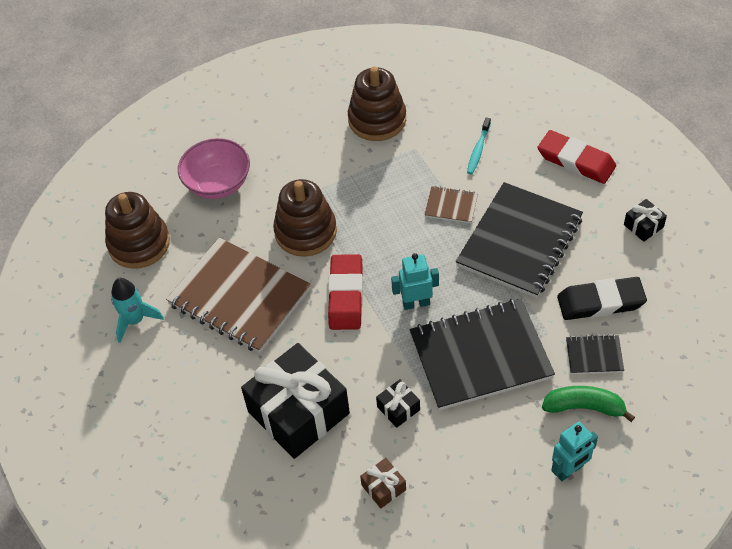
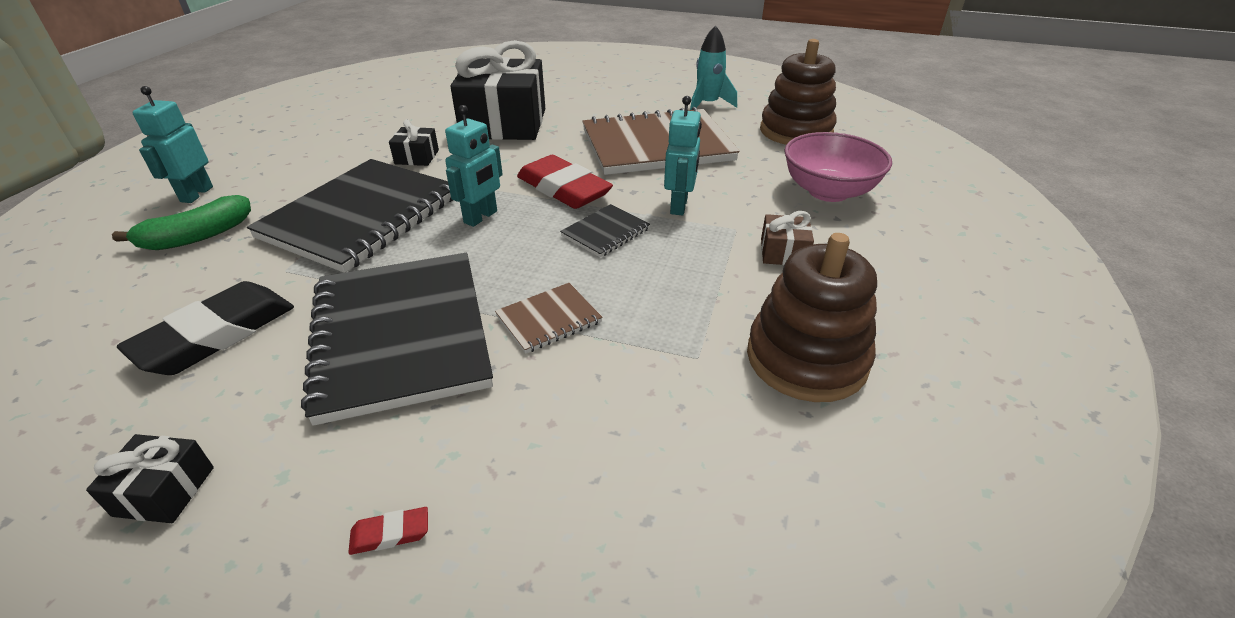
camera: 130 degrees right, 15 degrees down
brown stacking toy [273,179,337,257] -> turquoise robot [664,96,702,215]
brown gift [360,458,406,508] -> brown gift moved to [761,211,814,265]
turquoise toothbrush [467,117,491,175] -> none
red eraser [537,130,616,184] -> red eraser [348,507,428,555], size x0.40
black notebook [566,334,624,374] -> black notebook moved to [560,204,650,258]

